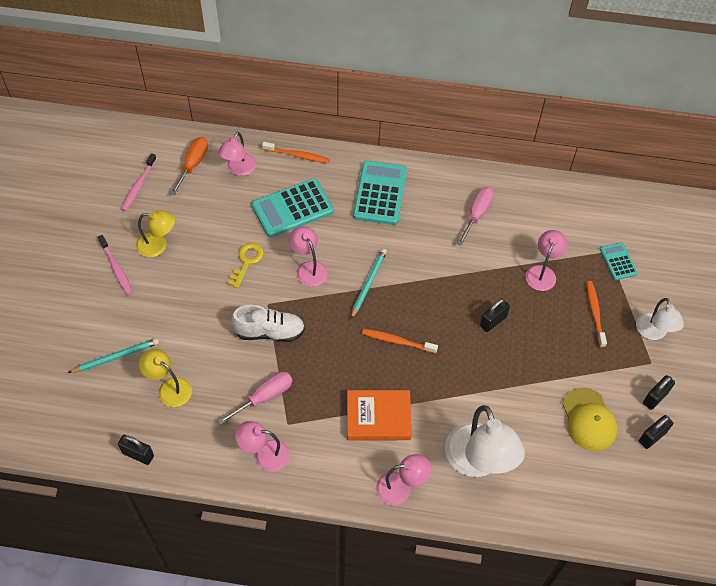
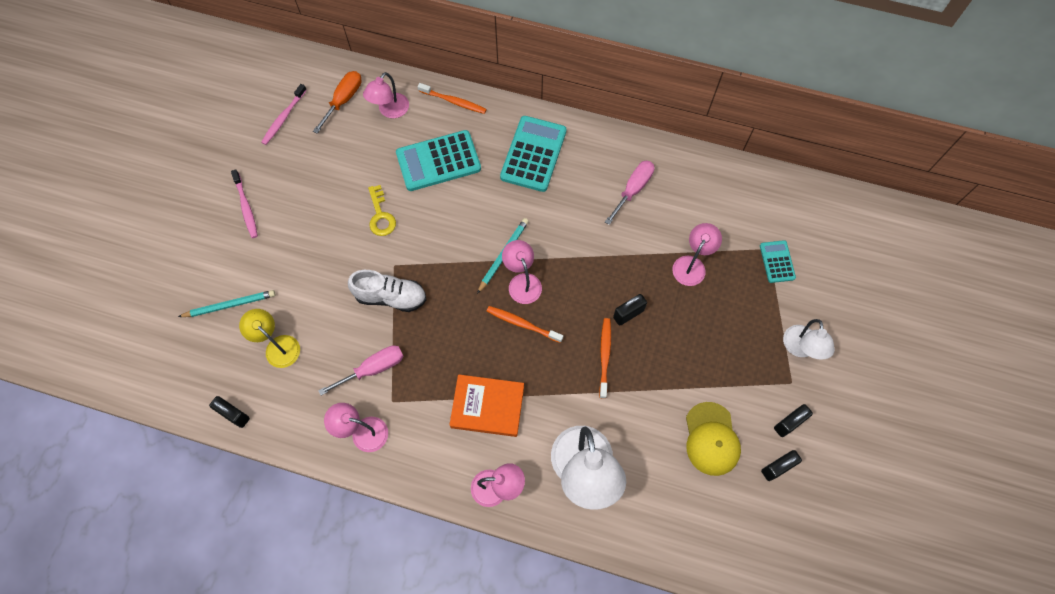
camera: 10 degrees right, 10 degrees up
yellow lamp [136,210,175,257] -> none
yellow key [228,243,264,288] -> yellow key turned 135 degrees clockwise [368,185,396,236]
pink lamp [289,226,328,287] -> pink lamp moved to [502,240,542,304]
orange toothbrush [586,281,607,348] -> orange toothbrush moved to [599,318,611,399]

